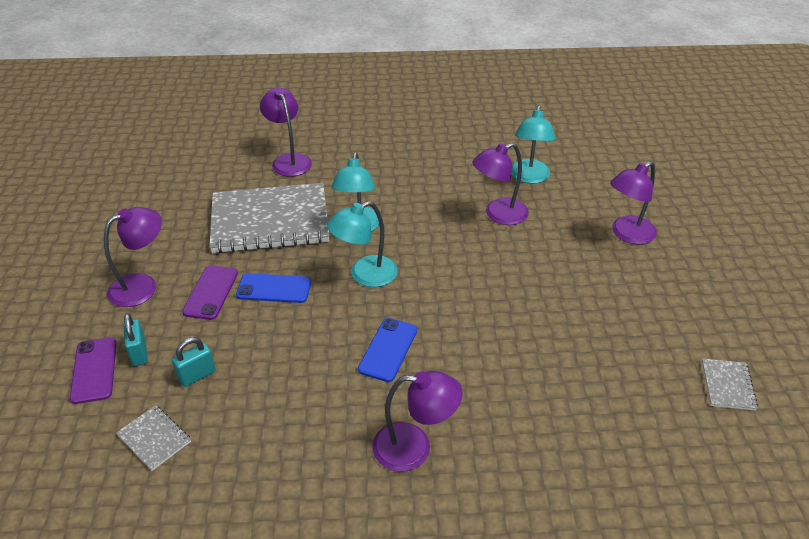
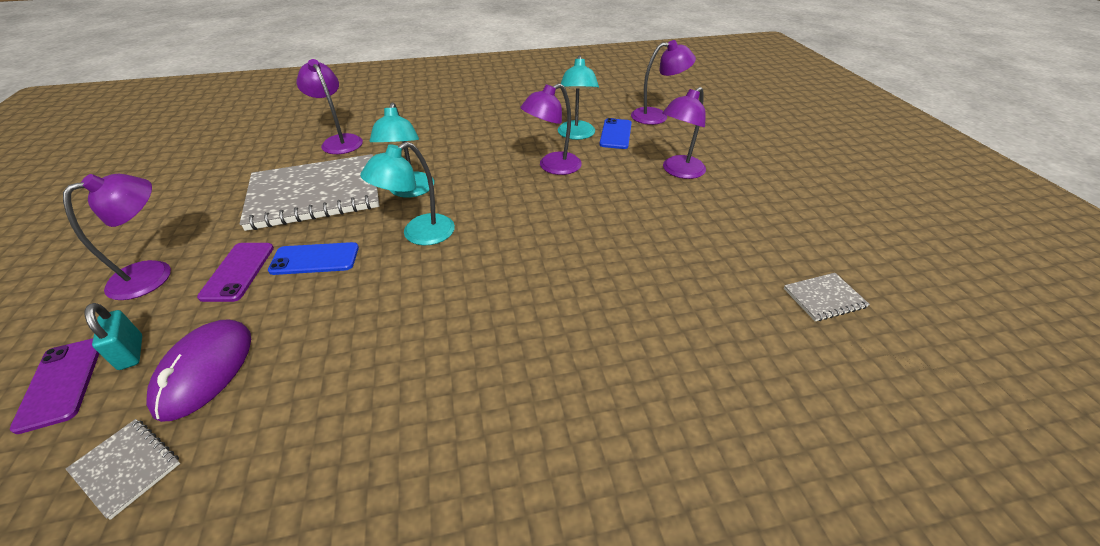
camera: 10 degrees left, 0 degrees up
turquoise padlock [172,337,216,387] -> purple mouse [146,319,251,422]
blue phone [358,318,417,382] -> blue phone moved to [599,118,632,149]
purple lamp [372,371,463,472] -> purple lamp moved to [631,40,696,125]
grey notebook [702,358,758,410] -> grey notebook turned 75 degrees clockwise [784,273,870,321]

